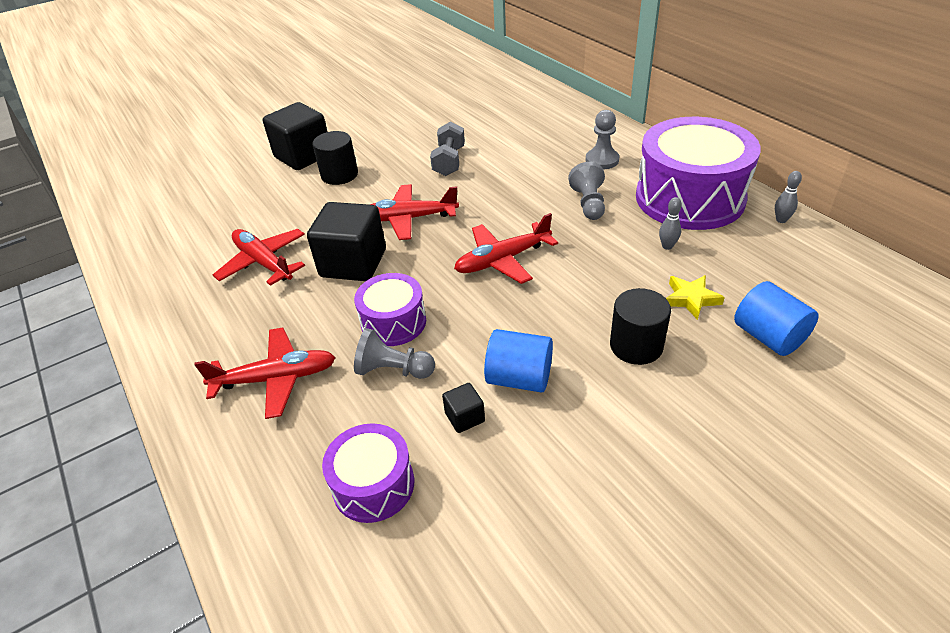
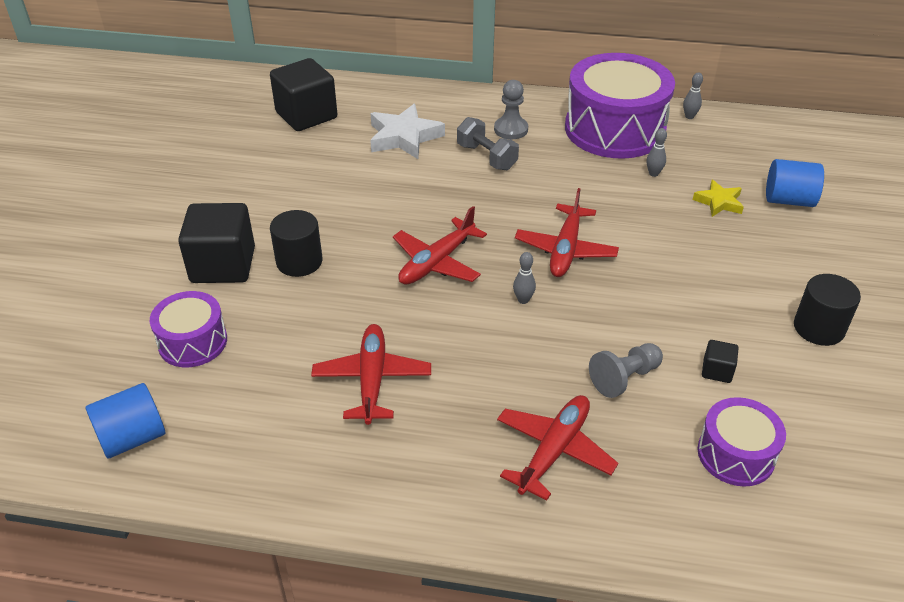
camera: 50 degrees left, 0 degrees up
red plane [213,229,305,286] -> red plane turned 90 degrees clockwise [311,324,431,425]
black cube [307,202,386,281] -> black cube moved to [270,58,337,131]
purple drum [354,273,426,346] -> purple drum moved to [150,291,227,367]
grey dumbbell [430,122,465,176] -> grey dumbbell moved to [457,117,519,170]
blue cylinder [484,329,553,393] -> blue cylinder moved to [85,383,165,459]
grey pawn [568,162,605,220] -> none
black cylinder [610,288,671,365] -> black cylinder moved to [794,274,861,346]
none -> white star [370,104,445,159]
none -> grey bowling pin [513,252,536,304]

